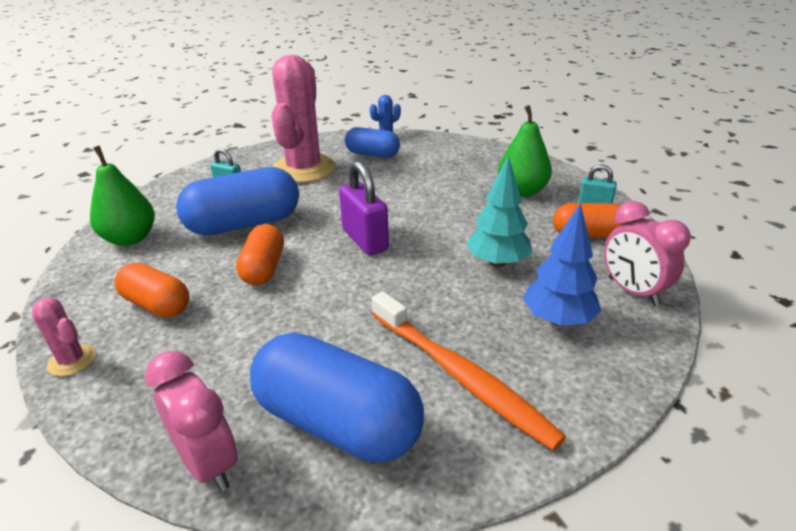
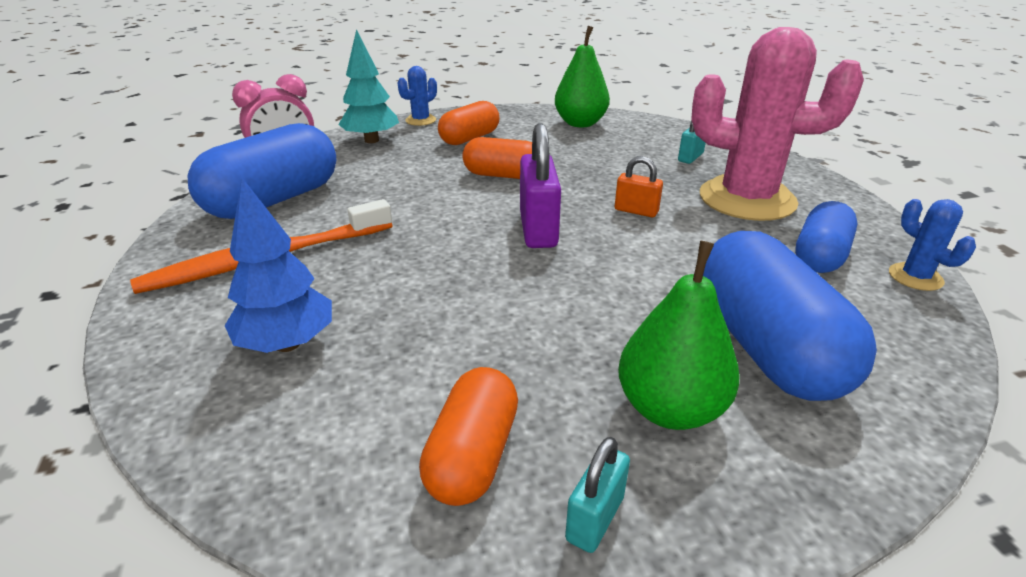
camera: 100 degrees right, 0 degrees up
pink cactus [32,298,96,376] -> blue cactus [398,66,437,126]
blue capsule [176,167,299,235] -> blue capsule moved to [703,231,877,401]
purple padlock [339,161,389,255] -> purple padlock turned 75 degrees counterclockwise [520,123,561,248]
turquoise tree [466,156,532,267] -> turquoise tree moved to [338,29,399,143]
pink clock [604,201,691,306] -> none
none -> orange padlock [615,156,663,217]

